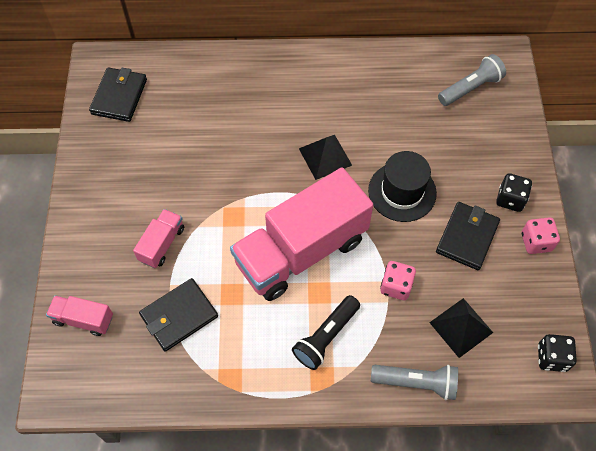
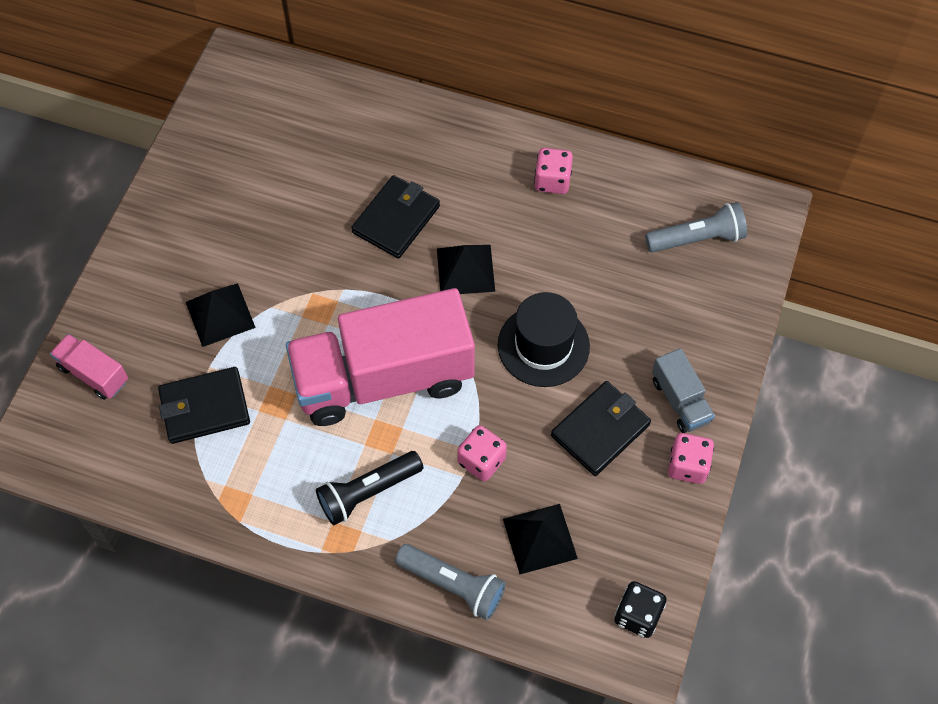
camera: 20 degrees right, 0 degrees up
black wallet [89,67,147,122] -> black wallet moved to [351,175,440,259]
pink truck [133,209,184,268] -> black pyramid [186,283,256,347]
black dice [496,173,532,212] -> grey truck [652,348,715,433]
none -> pink dice [534,148,573,194]

